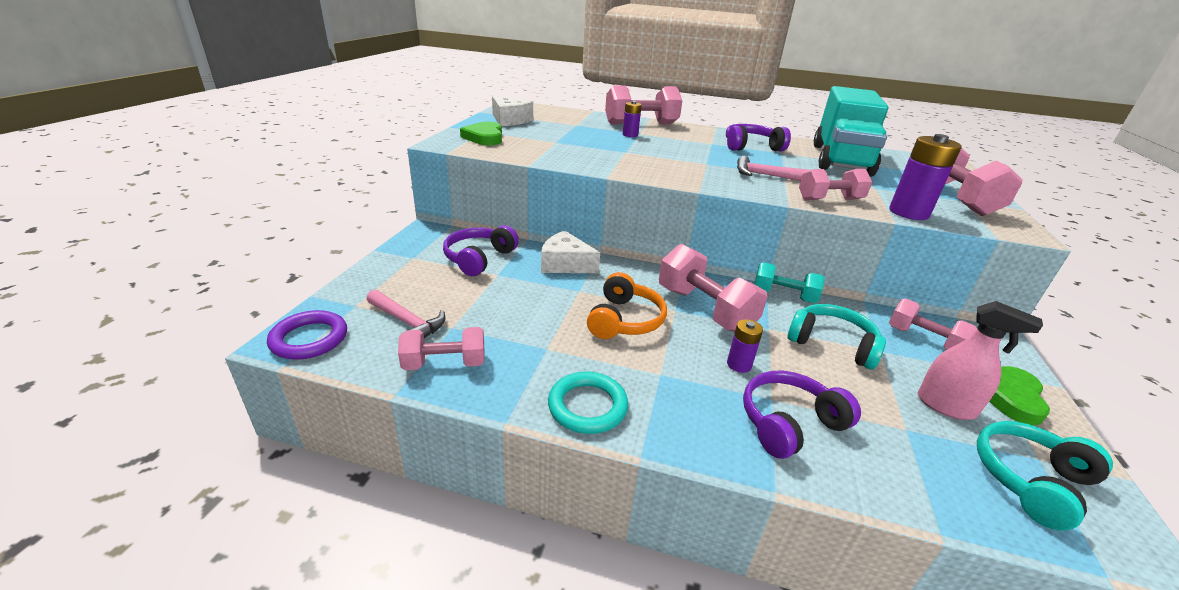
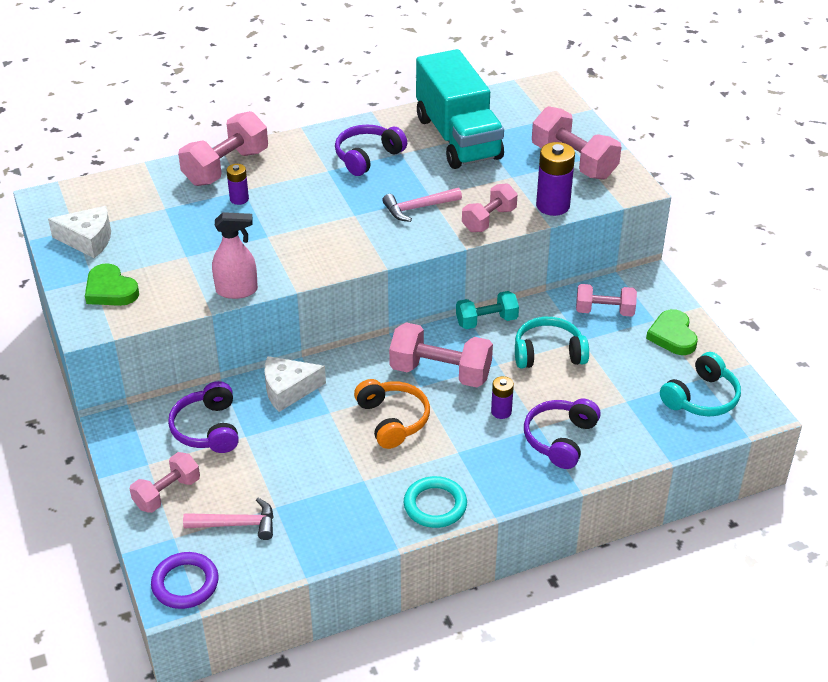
camera: 35 degrees left, 10 degrees up
pink dumbbell [398,327,485,370] -> pink dumbbell moved to [130,452,200,513]
pink spray bottle [917,301,1043,420] -> pink spray bottle moved to [212,212,258,299]
turquoise headphones [977,421,1113,530] -> turquoise headphones turned 150 degrees counterclockwise [660,352,741,416]

